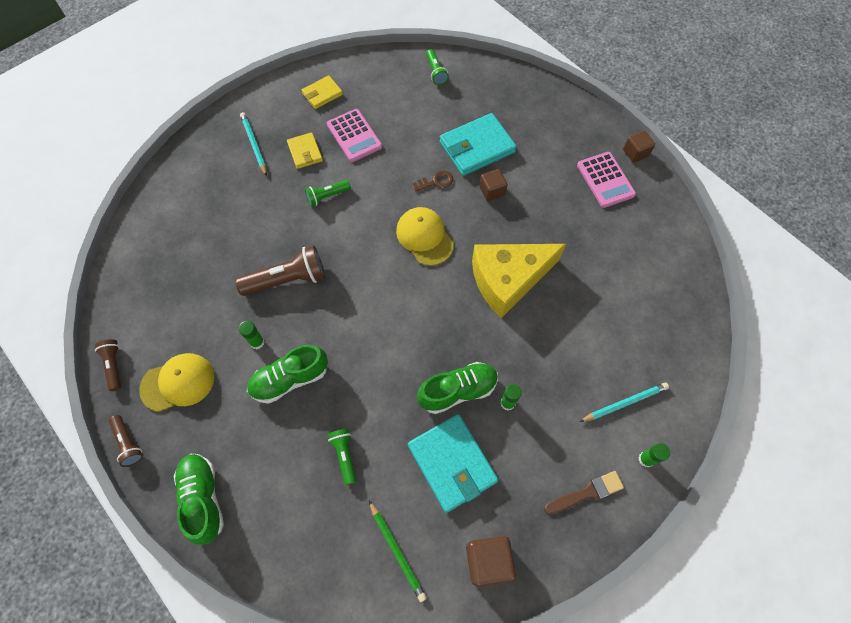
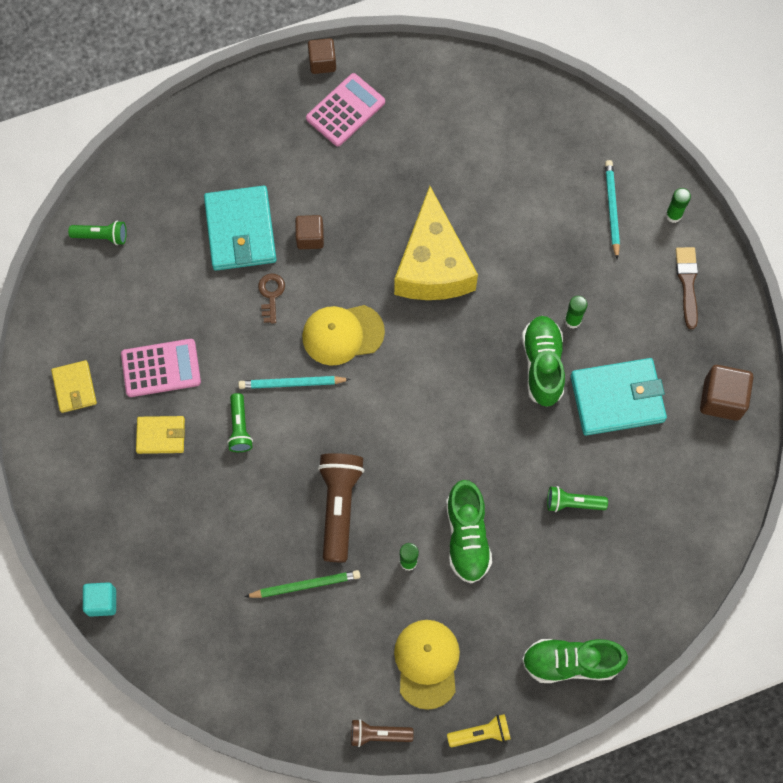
camera: 70 degrees left, 5 degrees up
brown flashlight [109,415,143,467] -> yellow flashlight [447,714,511,747]
turquoise pencil [240,112,267,176] -> turquoise pencil moved to [238,376,351,389]
green pencil [369,501,427,602] -> green pencil moved to [245,570,360,598]
pink calculator [577,152,636,208] -> pink calculator turned 45 degrees counterclockwise [306,73,385,146]
none -> turquoise cube [83,582,116,617]

